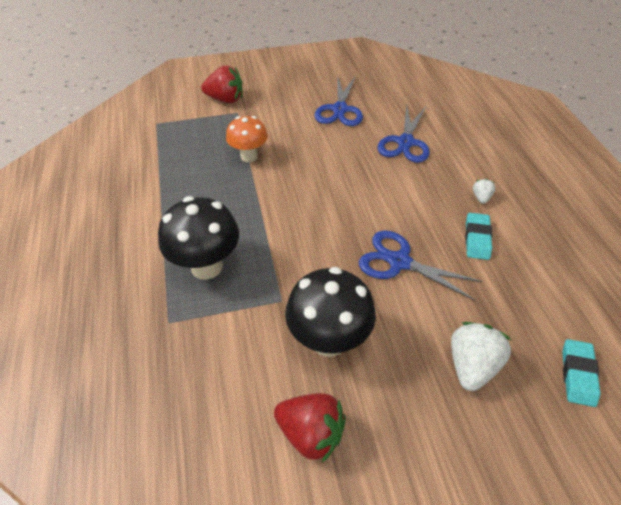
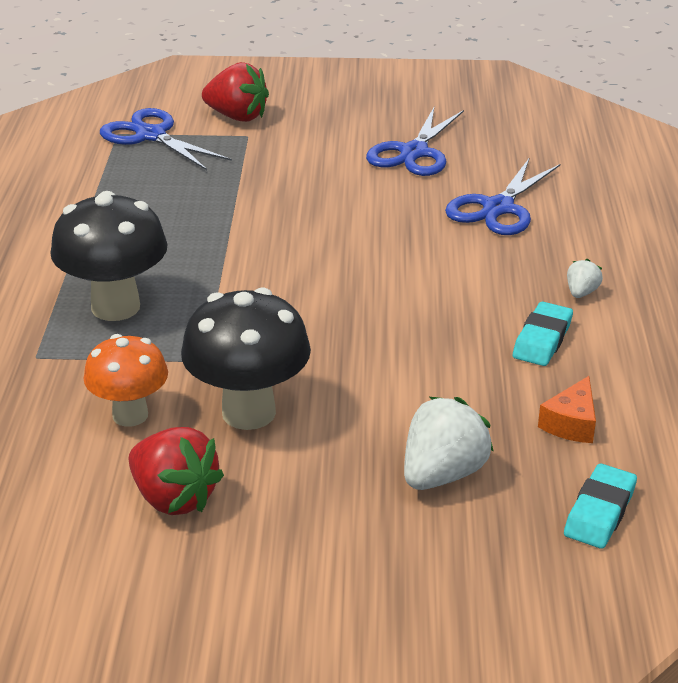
camera: 15 degrees right, 15 degrees down
orange mushroom [226,116,268,162] -> orange mushroom moved to [84,334,168,427]
blue scissors [359,231,483,301] -> blue scissors moved to [100,108,232,170]
none -> orange cheese [538,376,596,443]

